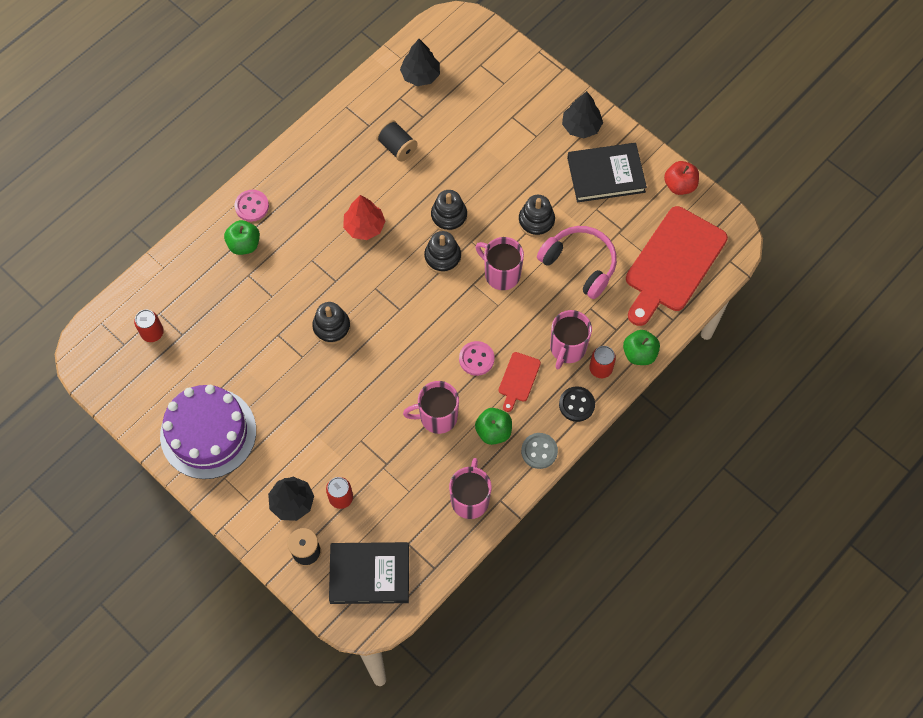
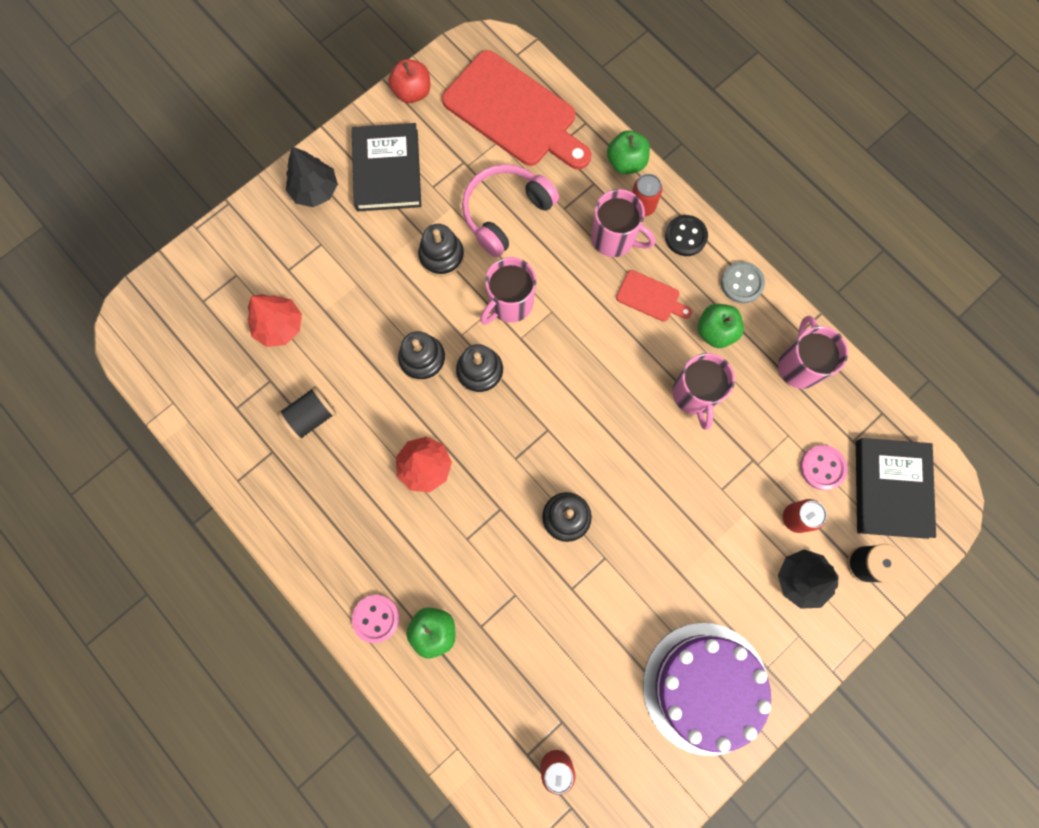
camera: 85 degrees left, 10 degrees up
black tree [400,39,440,86] -> none
pink mug [449,458,492,519] -> pink mug turned 75 degrees clockwise [778,316,848,389]
pink button [459,341,494,376] -> pink button moved to [800,445,847,490]
none -> red tree [248,294,302,347]

